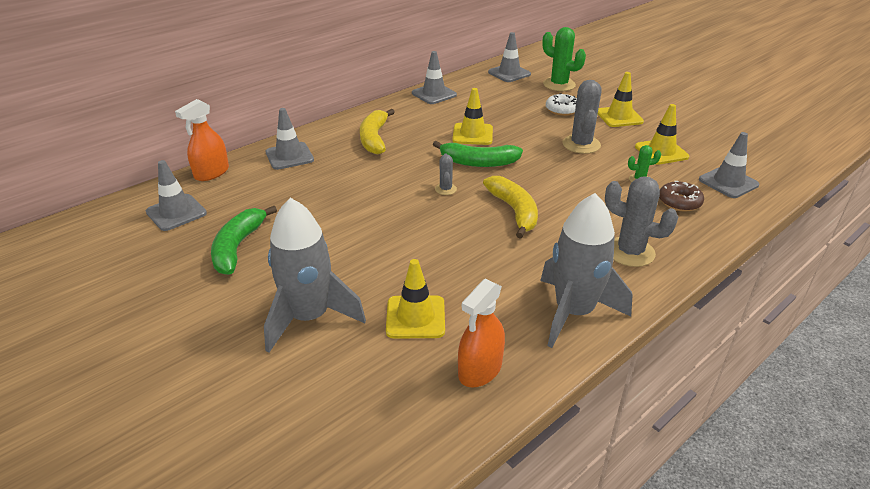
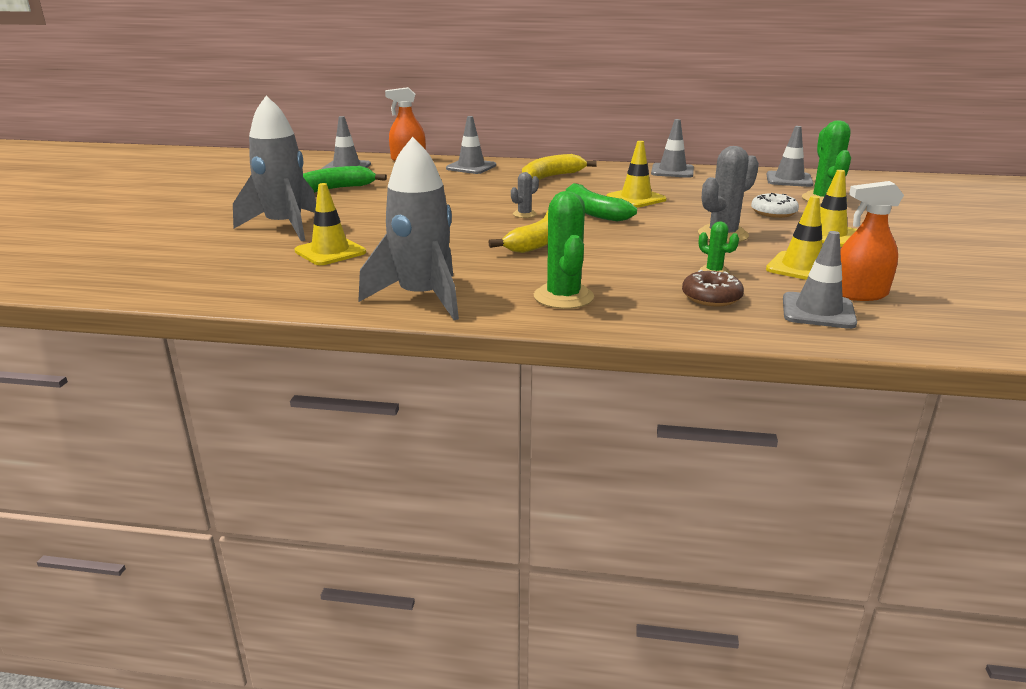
camera: 50 degrees right, 10 degrees down
orange spray bottle [458,279,505,388] -> orange spray bottle moved to [840,181,904,301]
grey cactus [605,176,678,267] -> green cactus [534,191,594,309]

